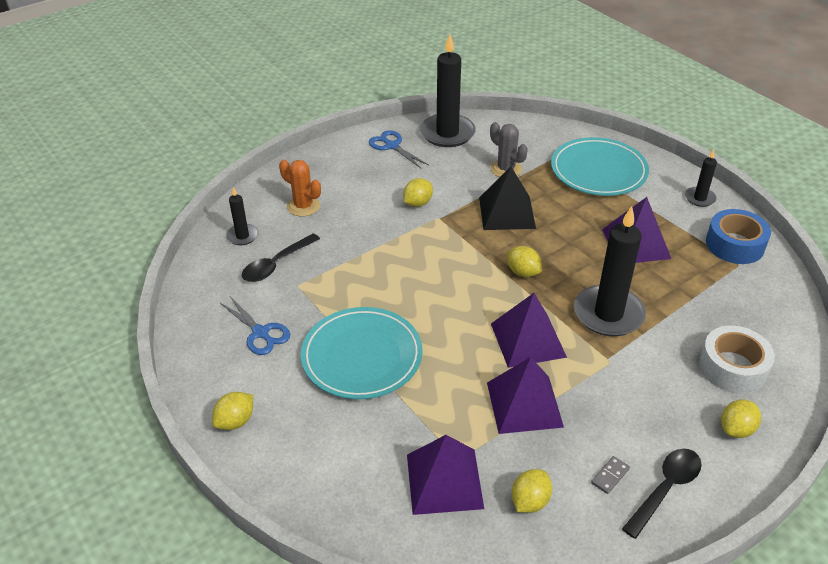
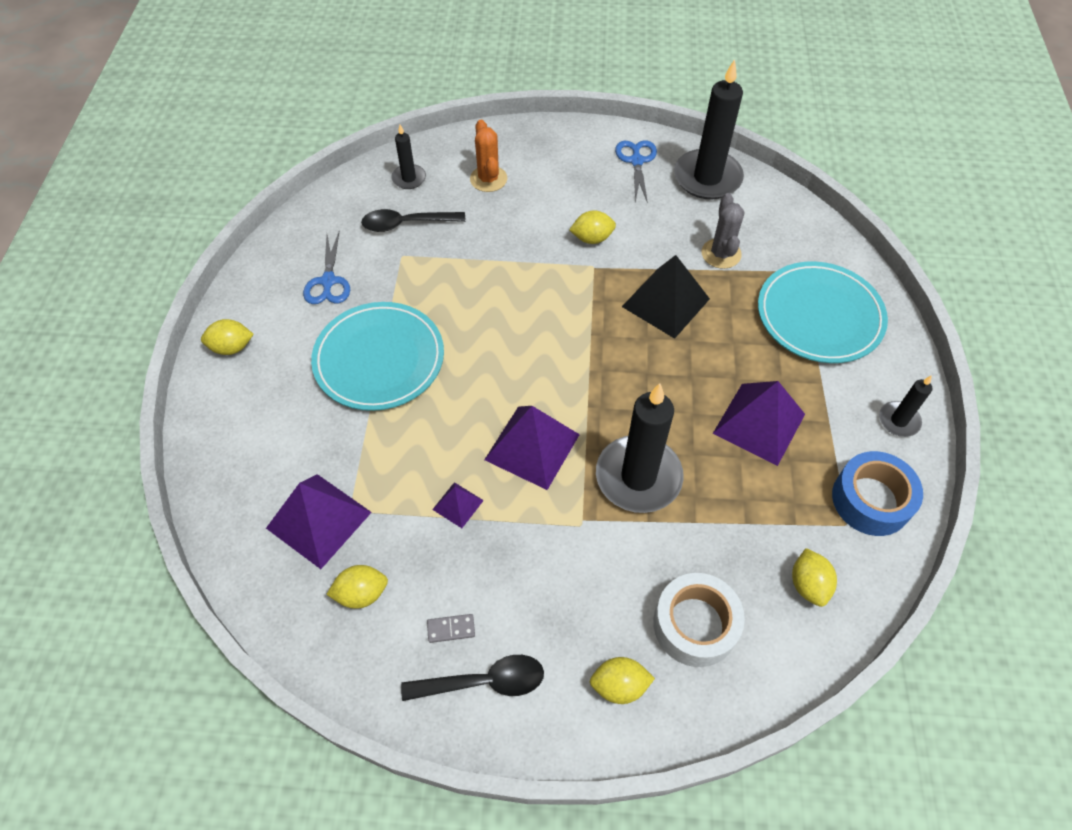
camera: 40 degrees right, 15 degrees up
purple pyramid [487,357,564,434] -> purple pyramid [432,482,484,528], size x0.50
yellow lemon [507,246,542,277] -> yellow lemon moved to [792,548,837,607]

